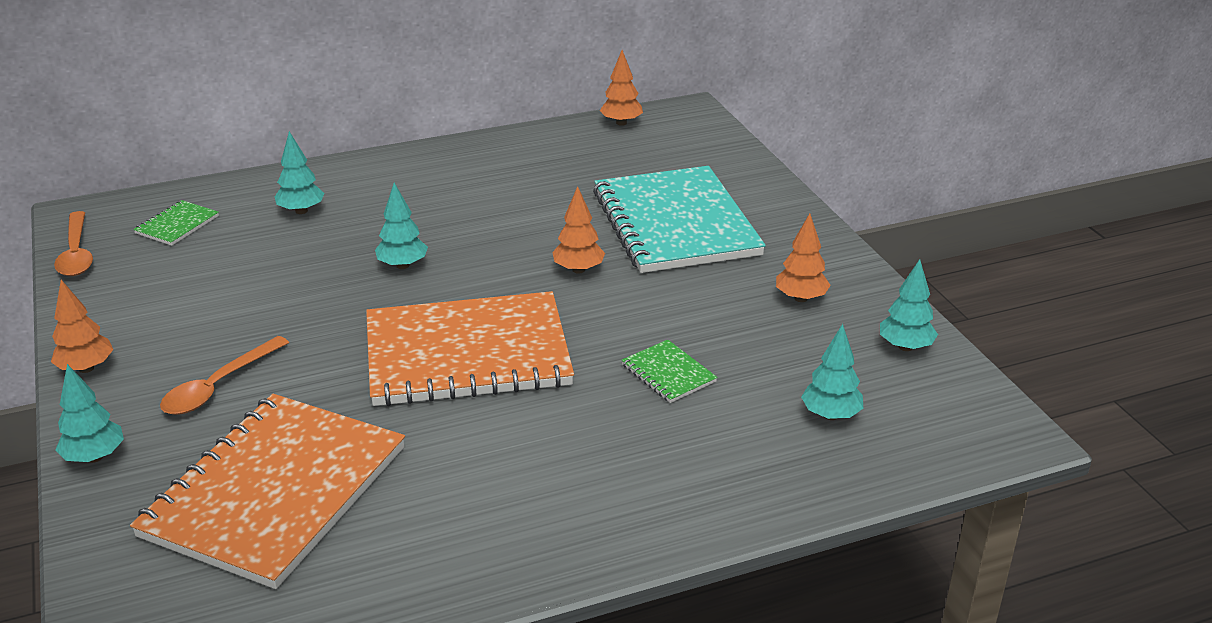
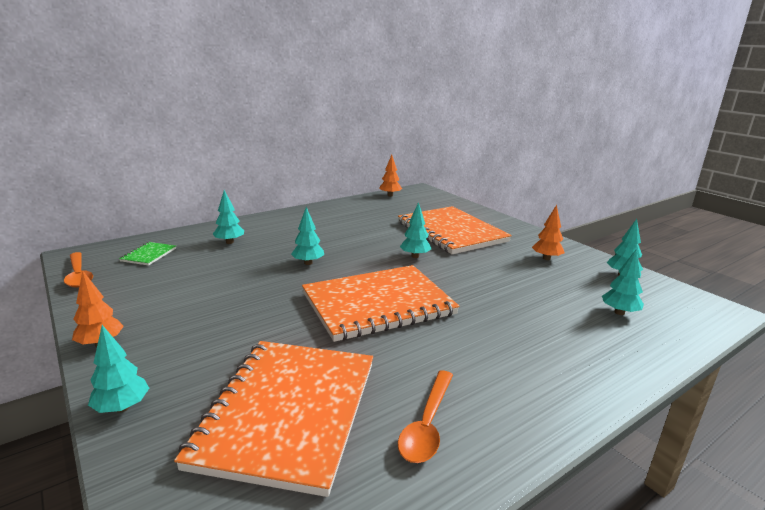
camera: 15 degrees left, 10 degrees down
orange spoon [160,336,289,415] -> orange spoon moved to [398,371,453,463]
orange tree [552,186,605,274] -> turquoise tree [400,202,431,258]
turquoise notebook [593,166,766,273] -> orange notebook [398,206,512,254]
green notebook [622,340,717,403] -> none

